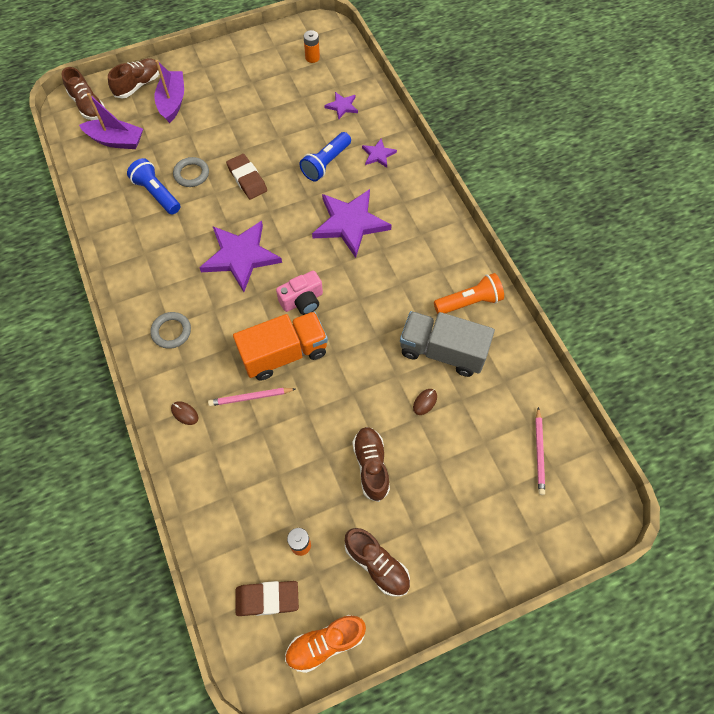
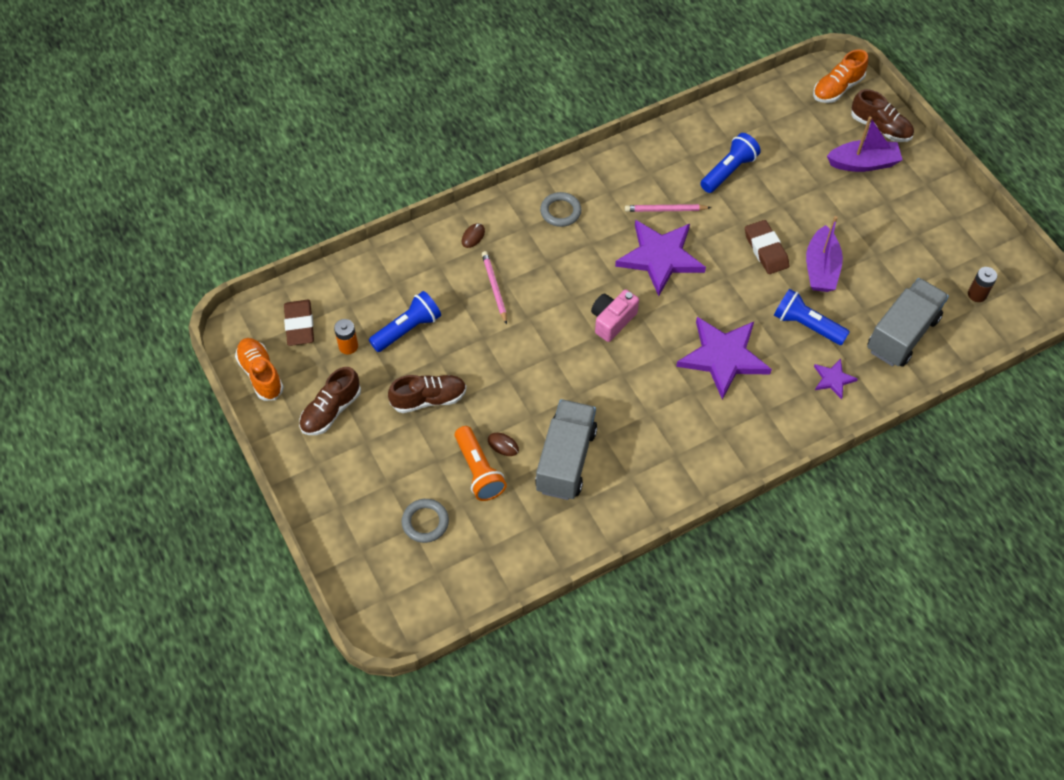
camera: 85 degrees right, 5 degrees down
brown shoe [62,67,105,120] -> orange shoe [813,49,868,103]
purple boat [79,93,143,149] -> purple boat moved to [806,216,843,292]
grey ring [173,157,209,187] -> grey ring moved to [402,499,449,543]
brown eraser [226,154,267,199] -> brown eraser turned 75 degrees counterclockwise [745,220,789,274]
orange truck [233,311,328,381] -> none
pink camera [276,271,323,315] -> pink camera turned 75 degrees clockwise [591,289,639,342]
orange battery [304,30,320,63] -> brown battery [968,267,997,302]
purple star [324,92,358,119] -> grey truck [867,278,949,367]
orange flashlight [434,273,504,314] -> orange flashlight moved to [455,426,507,501]
pink pencil [535,407,545,495] -> pink pencil moved to [625,204,711,212]
none -> blue flashlight [369,291,441,352]

